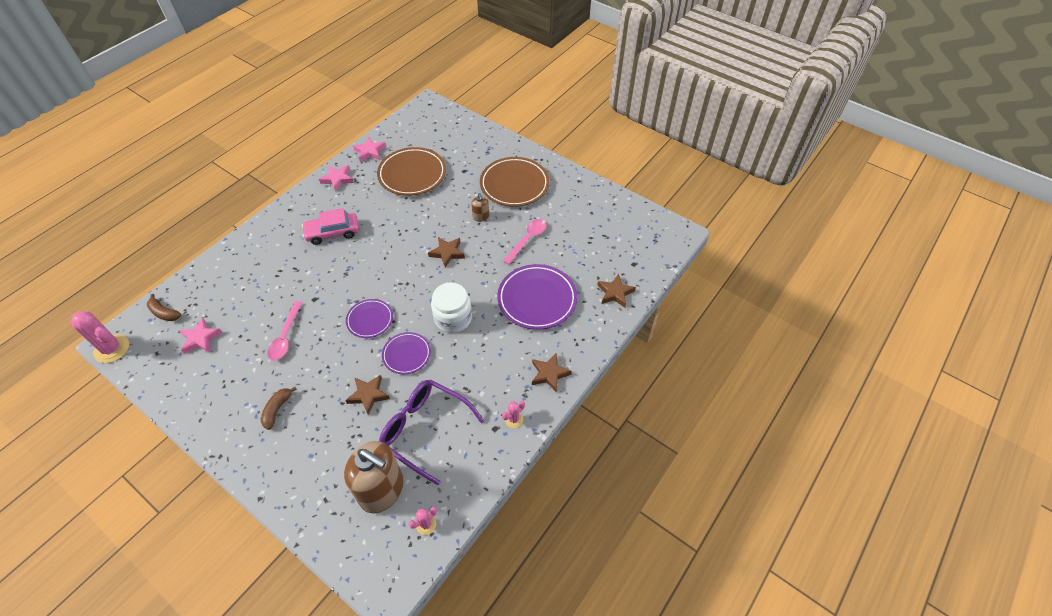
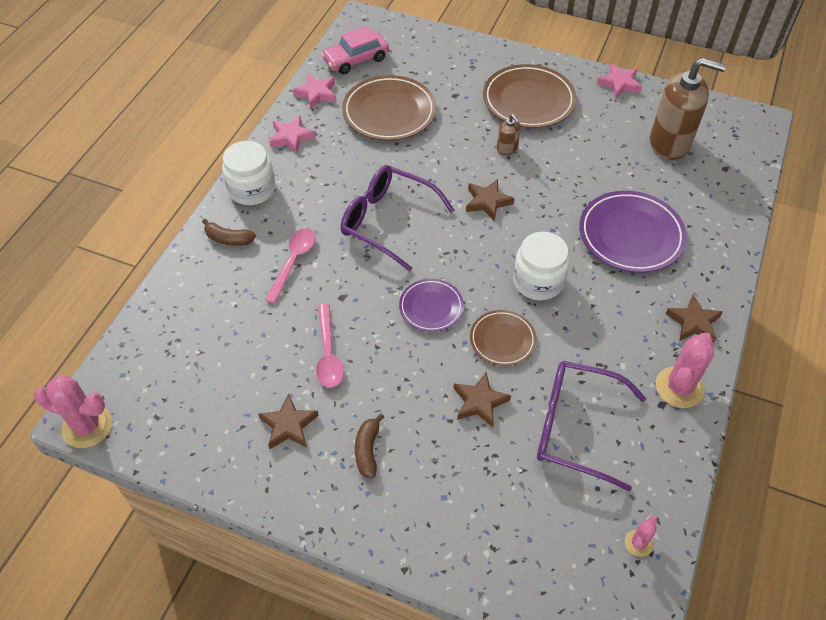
camera: 15 degrees left, 0 degrees up
brown banana [147,294,181,321] -> brown banana moved to [202,219,256,246]
pink star [179,318,222,354] -> pink star moved to [597,63,642,99]
pink car [302,208,359,245] -> pink car moved to [321,26,389,74]
brown soap dispenser [344,441,404,513] -> brown soap dispenser moved to [650,58,726,160]
purple plate [382,332,431,374] -> brown plate [470,310,537,366]
pink cactus [502,401,525,428] -> pink cactus [656,333,714,408], size x1.92
pink spoon [503,219,546,265] -> pink spoon moved to [265,228,316,304]
brown star [598,274,636,308] -> brown star moved to [258,394,319,449]
none -> white jar [222,141,275,205]
none -> purple glasses [341,165,455,271]

